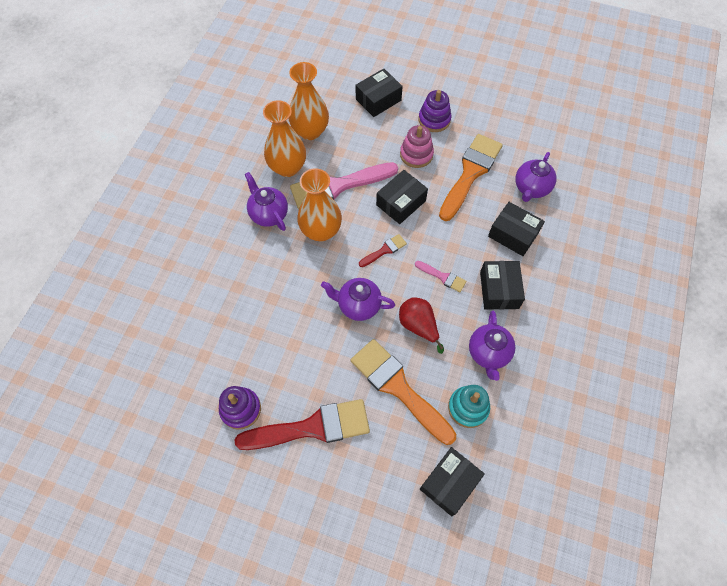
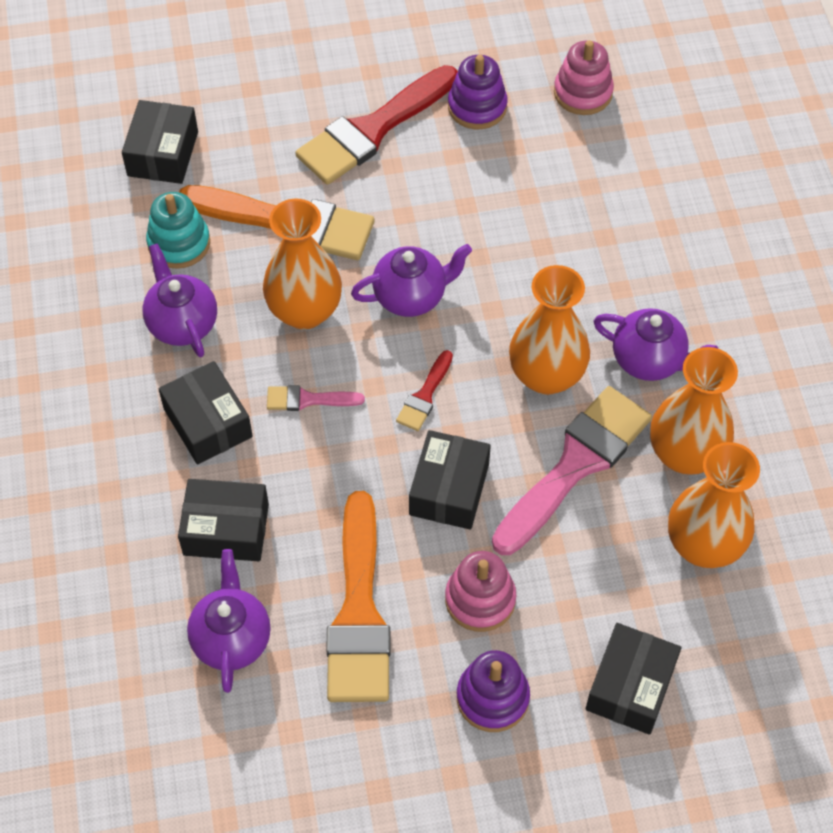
camera: 150 degrees right, 5 degrees down
red pear [399,297,444,354] -> orange vase [263,199,342,329]
none -> pink stacking toy [554,40,614,115]

